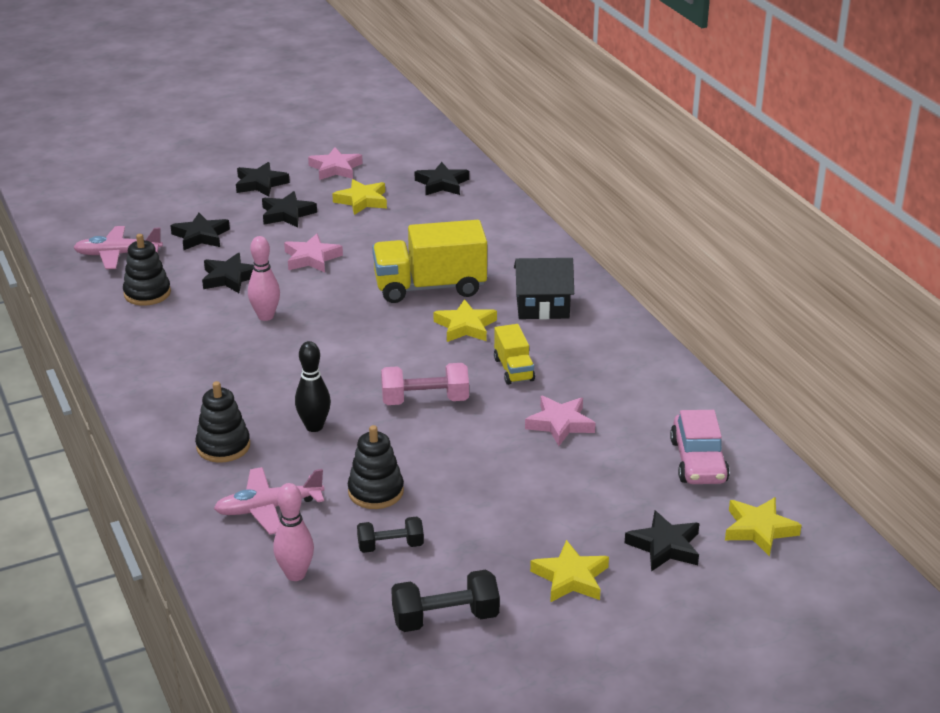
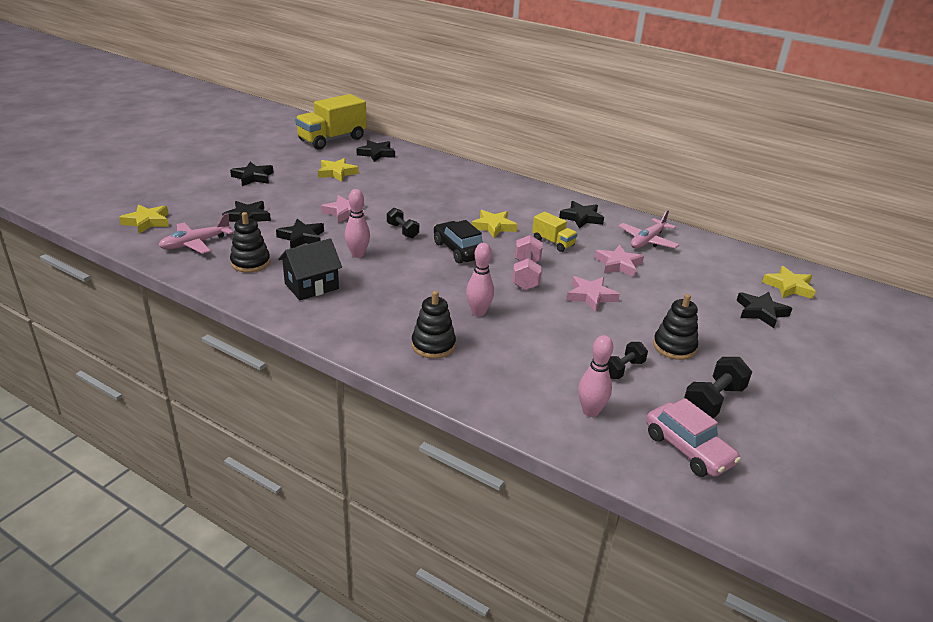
camera: 35 degrees left, 0 degrees up
pink plane [214,467,325,535] -> pink plane moved to [619,210,679,248]
black star [262,191,317,228] -> black star moved to [559,201,604,228]
black bowling pin [295,341,331,432] -> pink bowling pin [466,243,494,316]
pink star [308,147,362,180] -> pink star moved to [566,276,620,312]
black stacking toy [348,425,404,509] -> black stacking toy moved to [653,294,698,360]
yellow truck [372,220,487,303] -> yellow truck moved to [295,94,367,150]
pink dumbbell [381,363,469,405] -> pink dumbbell turned 45 degrees counterclockwise [512,235,543,290]
black house [514,258,574,319] -> black house moved to [278,238,342,300]
yellow star [530,540,609,602] -> yellow star moved to [119,204,169,234]
pink car [670,410,730,484] -> pink car moved to [646,398,741,477]
none -> black dumbbell [387,208,419,238]
none -> black car [434,220,483,264]

